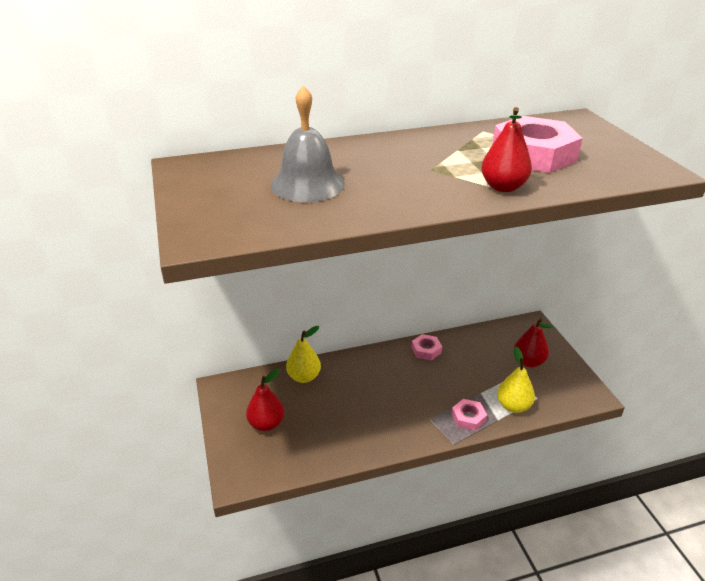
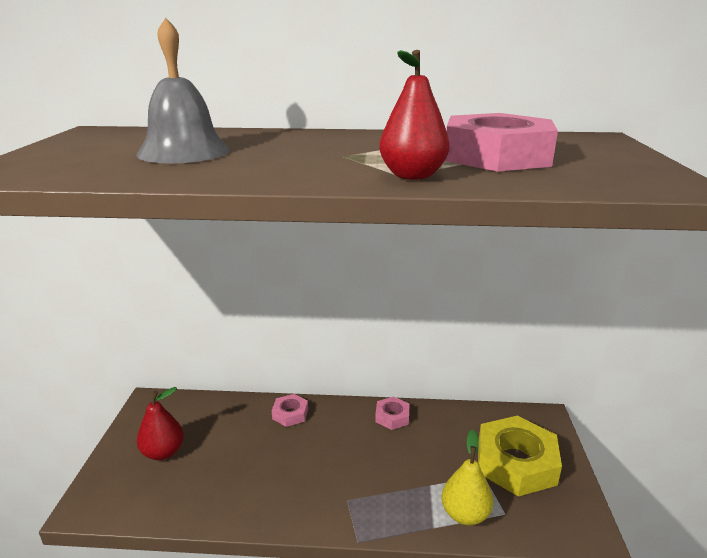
camera: 20 degrees right, 10 degrees down
yellow pear [286,326,321,383] -> none
pink nut [452,399,487,431] -> pink nut moved to [272,394,308,427]
red pear [514,318,553,367] -> yellow nut [478,416,562,497]

